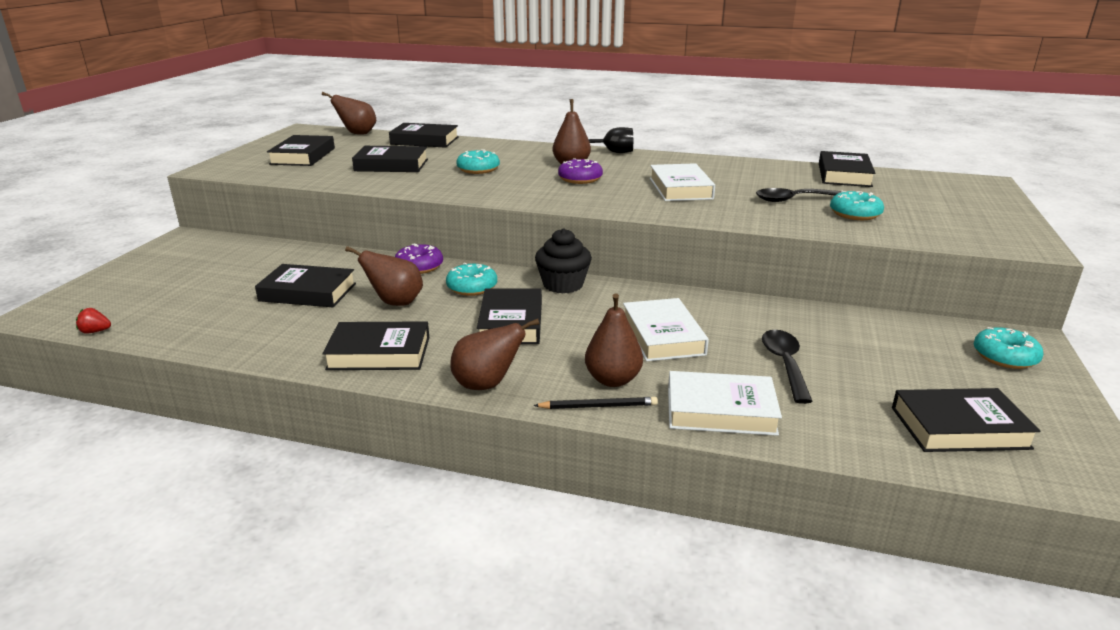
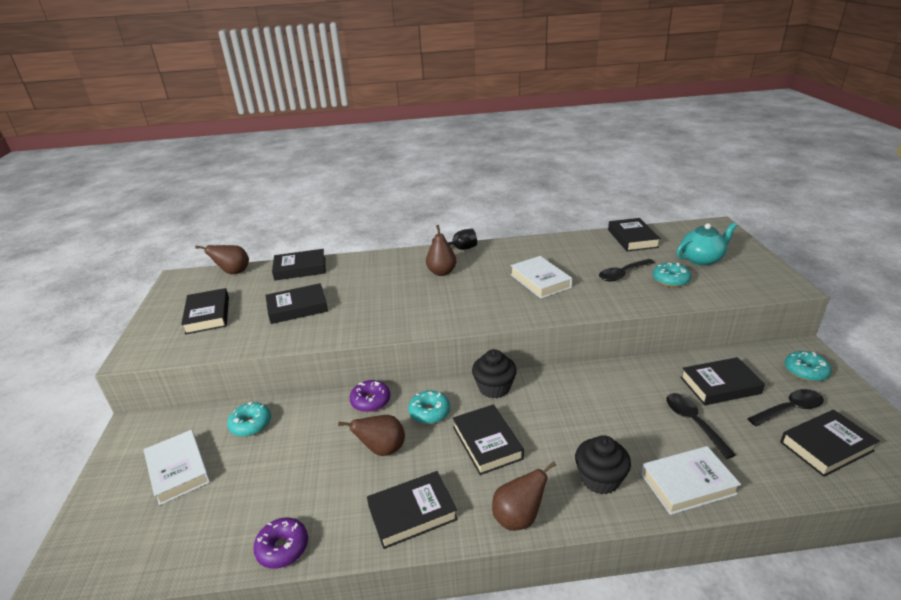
camera: 20 degrees left, 5 degrees up
red strawberry [76,308,111,334] -> none
black book [255,264,356,307] -> black book moved to [680,357,765,405]
turquoise donut [456,149,500,174] -> turquoise donut moved to [227,402,271,437]
black pencil [533,397,658,409] -> none
purple donut [558,158,603,184] -> purple donut moved to [253,518,308,569]
brown pear [585,293,643,387] -> black cupcake [575,435,631,495]
white book [623,298,709,361] -> white book moved to [143,430,211,506]
none -> turquoise teapot [677,223,737,266]
none -> black spoon [747,389,824,426]

